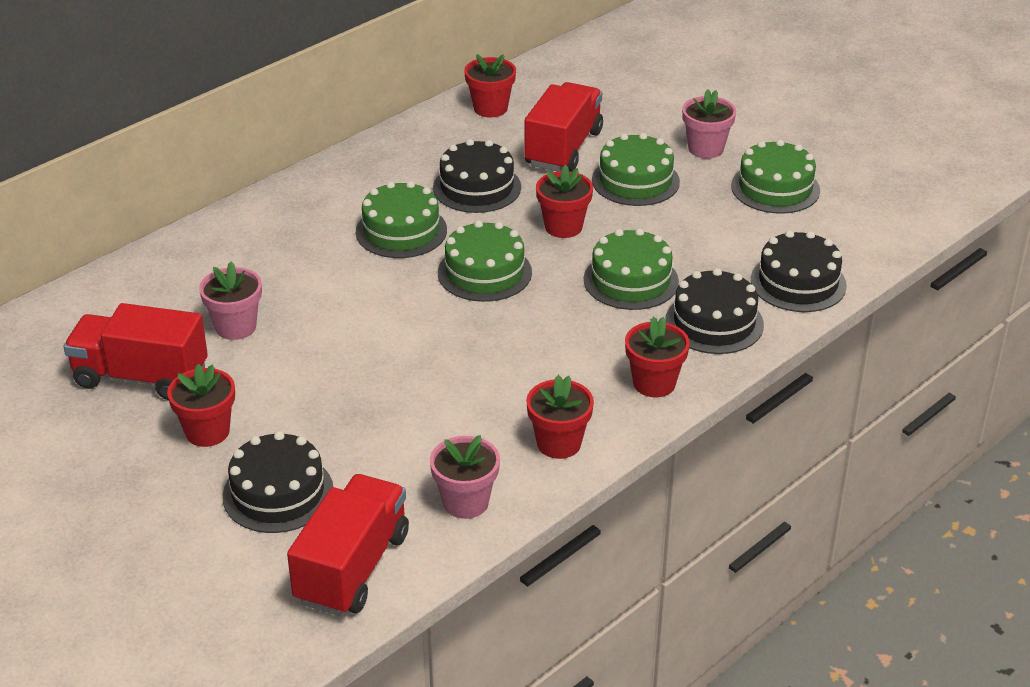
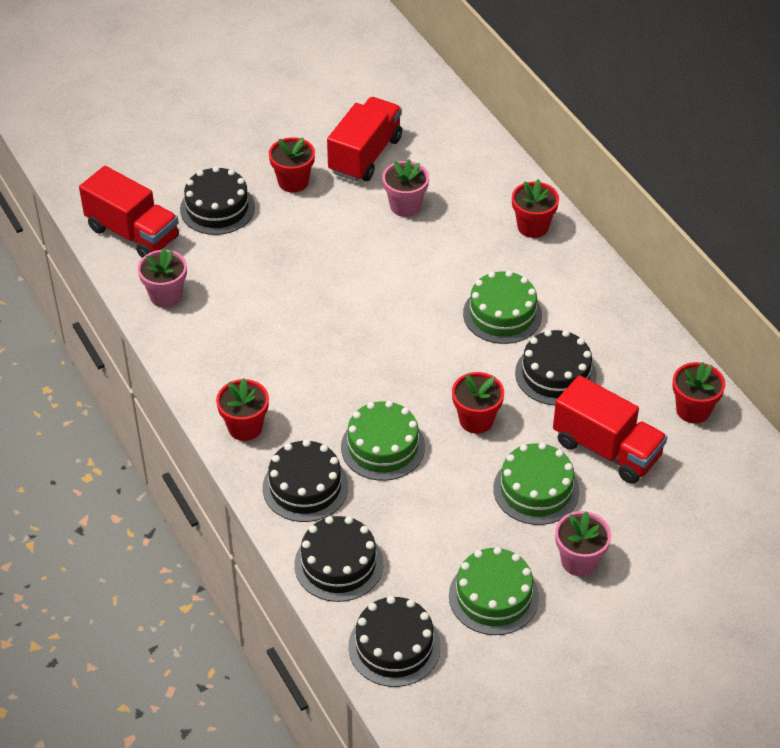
camera: 105 degrees right, 10 degrees up
green cake [438,220,532,302] -> none
red flower pot [526,375,594,459] -> red flower pot moved to [512,179,559,238]
none -> black cake [348,596,441,687]

